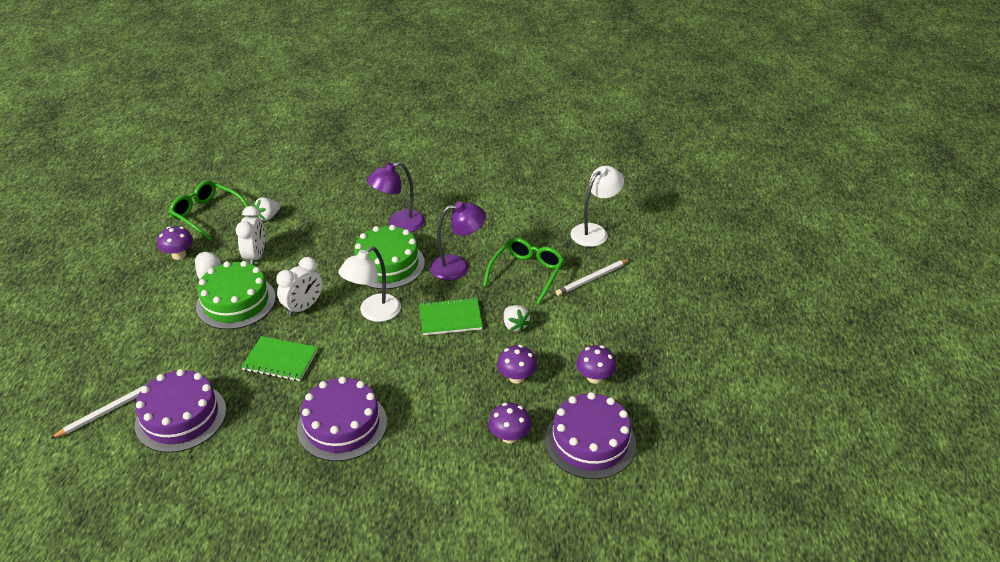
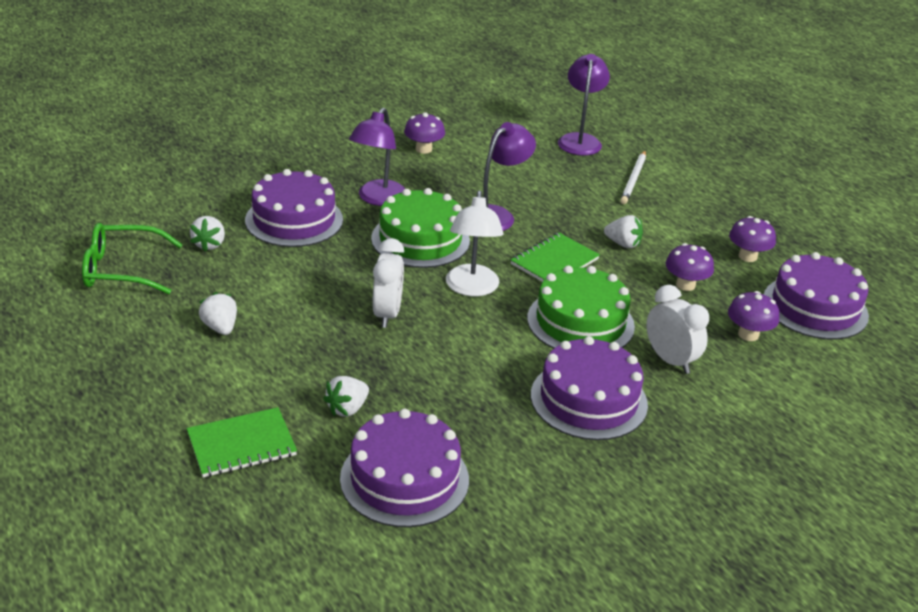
camera: 40 degrees left, 5 degrees down
white pencil [50,384,147,439] -> none
purple mushroom [157,226,193,260] -> purple mushroom moved to [404,112,445,154]
green cake [196,261,276,330] -> green cake moved to [527,266,635,349]
white clock [236,206,265,265] -> white clock moved to [646,285,709,374]
green notebook [241,336,318,381] -> green notebook moved to [187,407,297,478]
green glasses [483,238,564,304] -> none
white lamp [570,166,624,247] -> purple lamp [558,54,610,156]
none -> purple cake [245,169,343,247]
none -> white strawberry [323,376,369,417]

